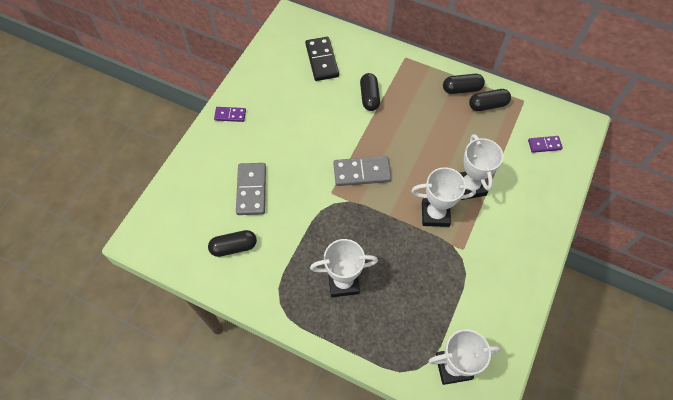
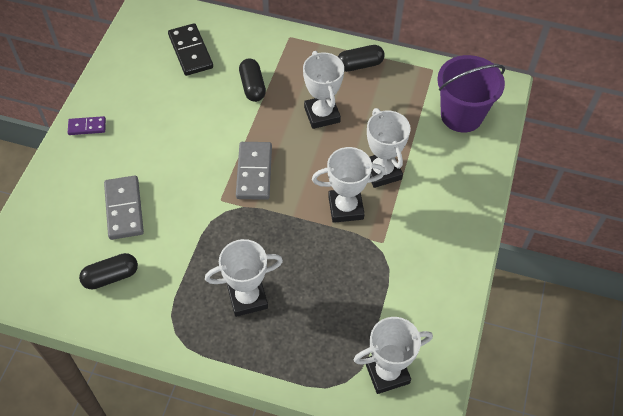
camera: 10 degrees left, 5 degrees down
grey domino [333,156,391,186] -> grey domino turned 75 degrees counterclockwise [236,142,272,200]
black capsule [469,89,511,111] -> none
purple domino [528,136,563,153] -> purple bucket [437,55,505,133]
none -> white trophy [303,51,344,129]

